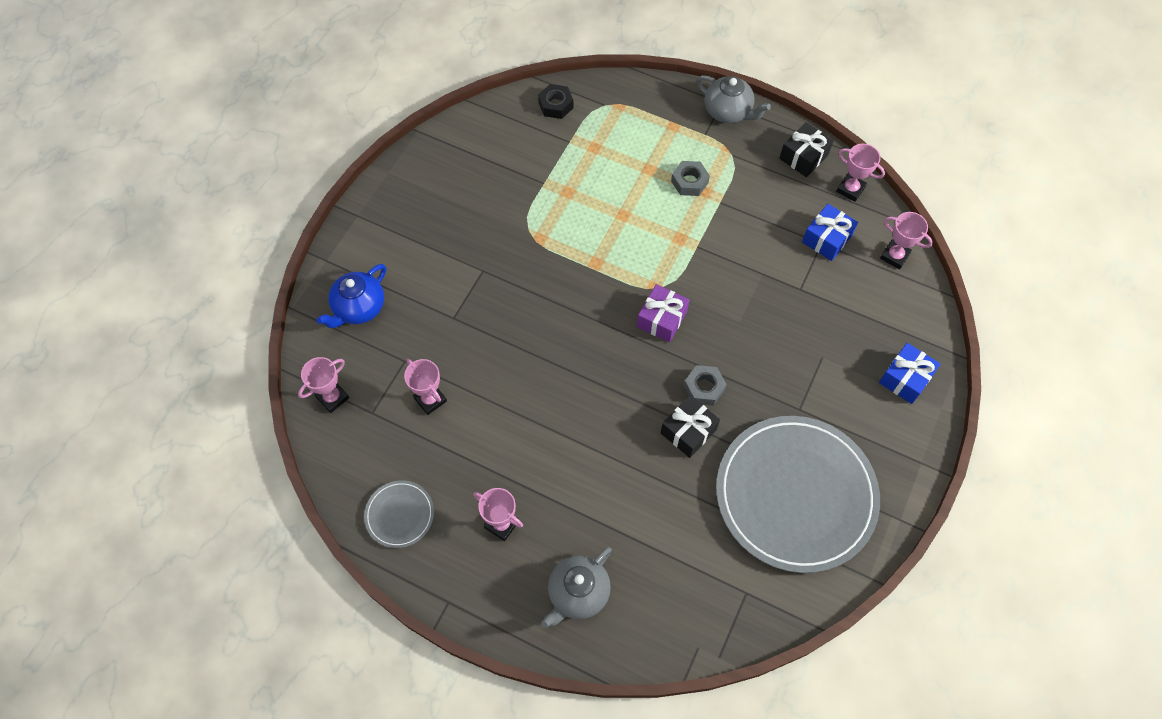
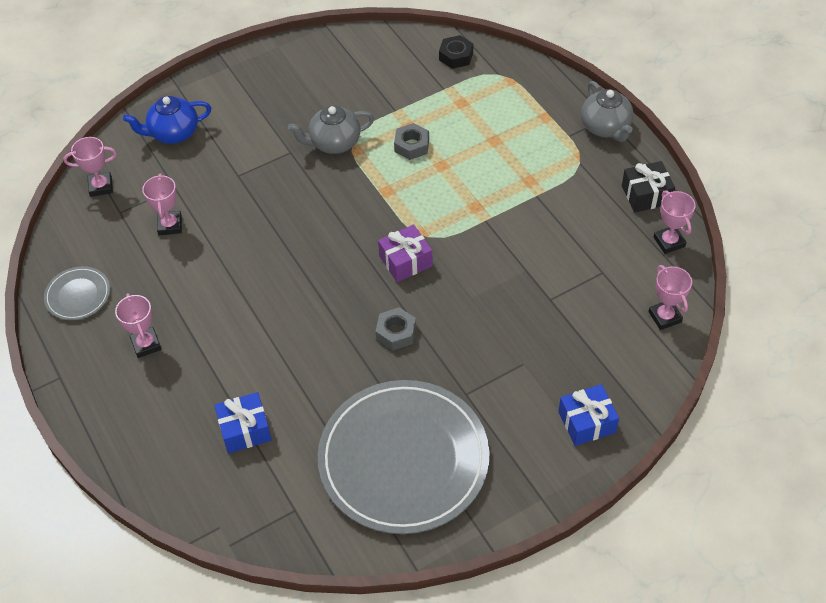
camera: 35 degrees right, 10 degrees down
grey teapot [541,547,612,628] -> grey teapot moved to [288,105,374,154]
black gift [661,395,720,458] -> none
grey nut [671,161,710,196] -> grey nut moved to [394,123,429,160]
blue gift [802,204,858,261] -> blue gift moved to [214,392,272,453]

